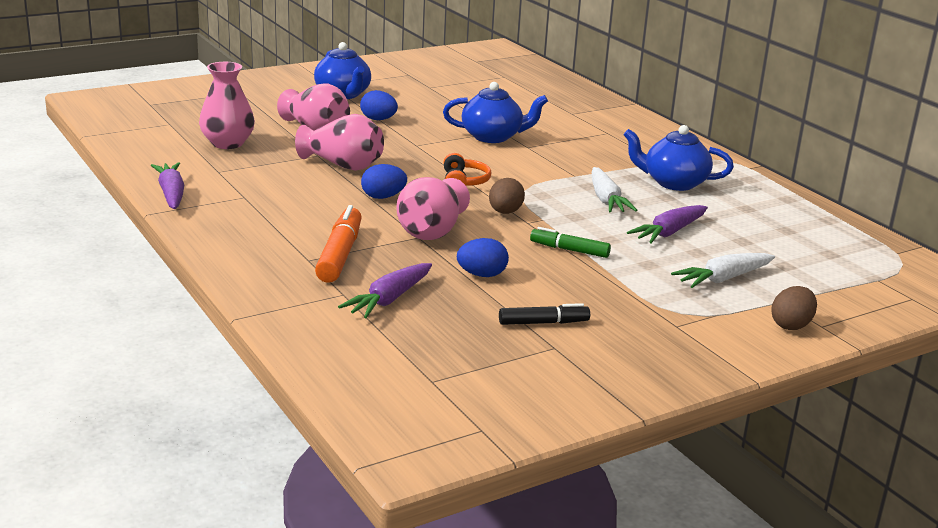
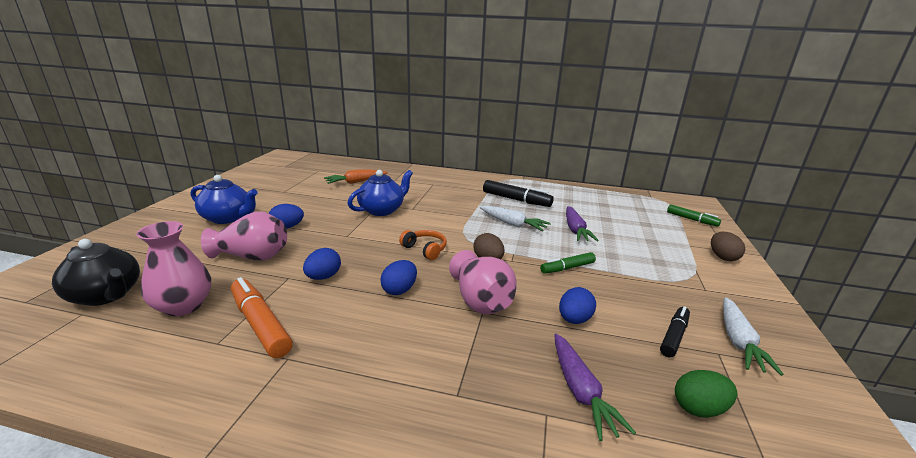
camera: 45 degrees left, 0 degrees up
purple carrot [151,162,184,209] -> none
pink vase [295,114,384,171] -> blue egg [303,248,341,280]
orange marker [315,205,362,283] -> orange marker moved to [231,277,293,358]
blue teapot [624,125,734,191] -> black marker [483,180,554,207]
white carrot [671,253,775,288] -> white carrot moved to [723,297,784,376]
none -> black teapot [52,239,140,306]
none -> orange carrot [324,170,388,184]
none -> green marker [667,205,721,227]
none -> green egg [675,370,737,418]

